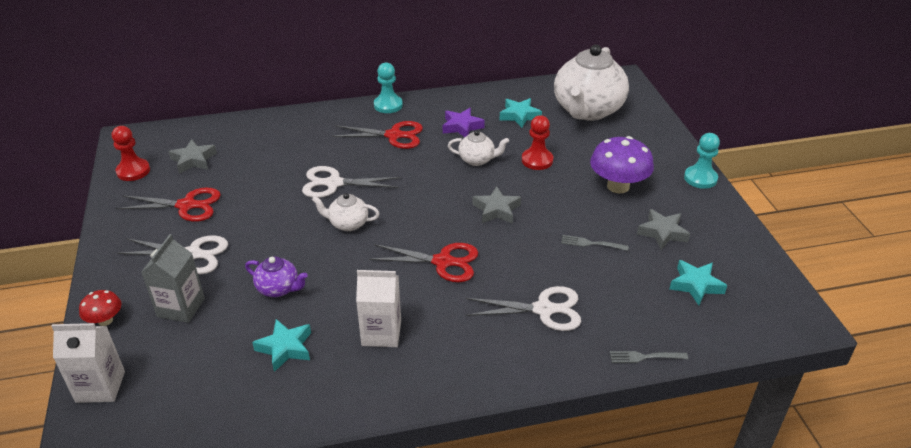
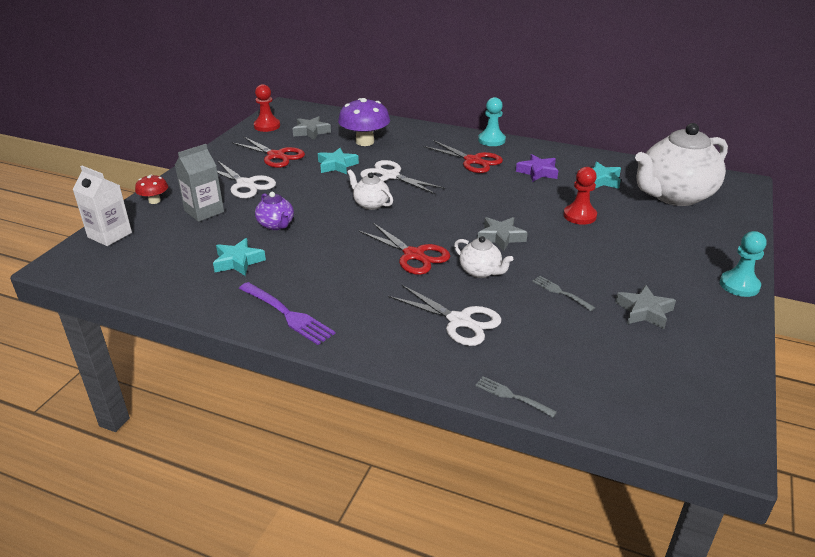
camera: 35 degrees right, 5 degrees down
white carton [356,270,401,347] -> none
white teapot [448,130,509,166] -> white teapot moved to [454,236,513,278]
purple mushroom [590,136,654,193] -> purple mushroom moved to [338,98,390,146]
turquoise star [669,260,727,305] -> turquoise star moved to [318,148,359,174]
none -> purple fork [239,282,336,345]

